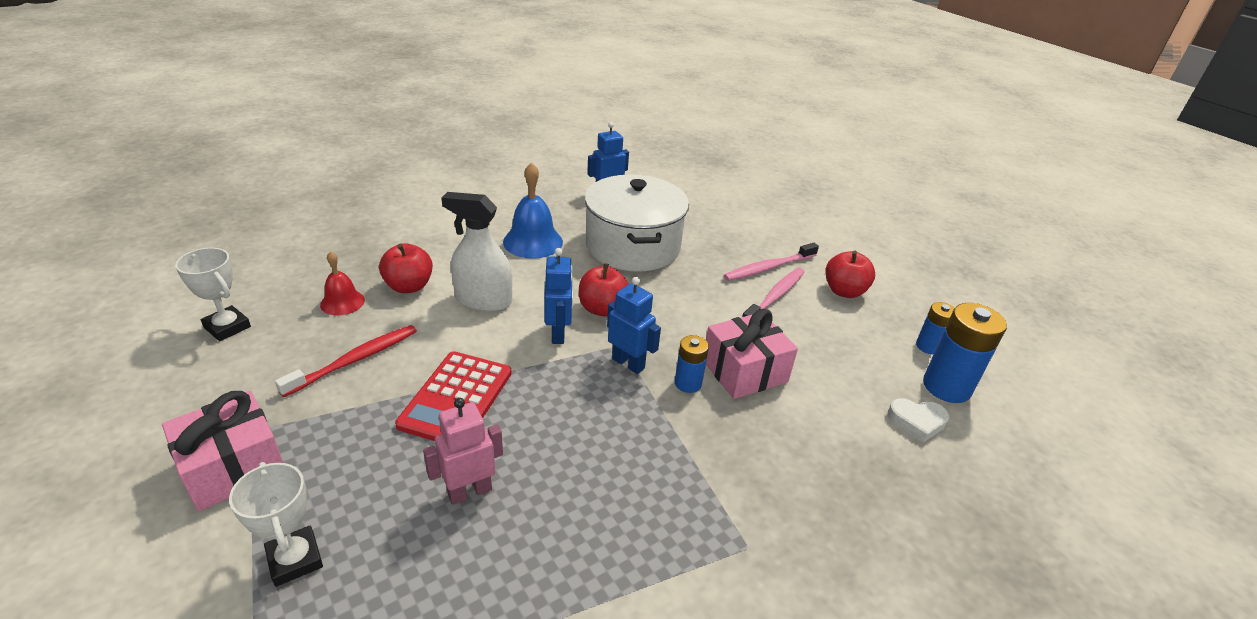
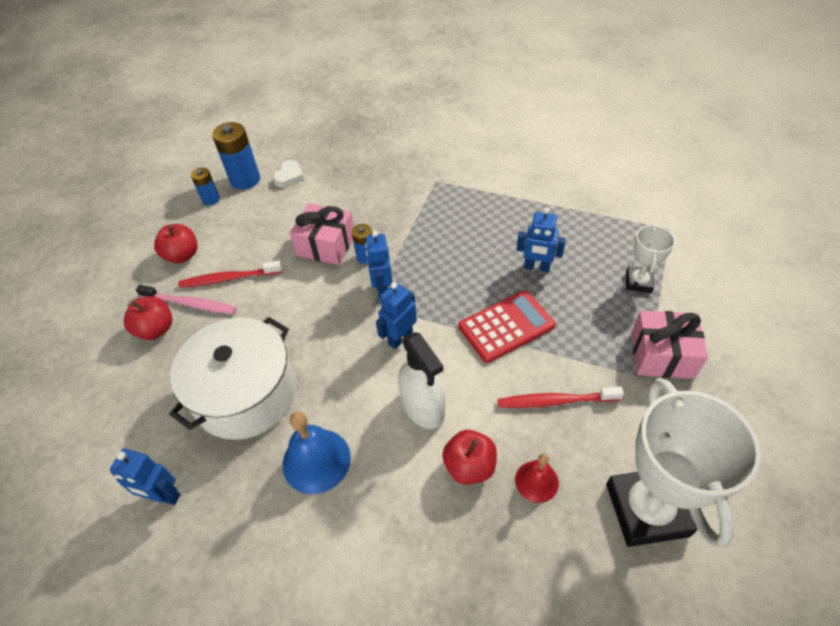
camera: 130 degrees left, 15 degrees up
white trophy [175,248,251,341] -> white trophy [606,378,761,548], size x1.99
pink robot [423,398,503,505] -> blue robot [516,207,566,272]
red apple [579,263,629,317] -> red apple moved to [124,296,172,340]
pink toothbrush [742,268,805,317] -> red toothbrush [178,261,282,288]
white heart [888,398,949,442] -> white heart turned 60 degrees clockwise [273,160,304,188]

